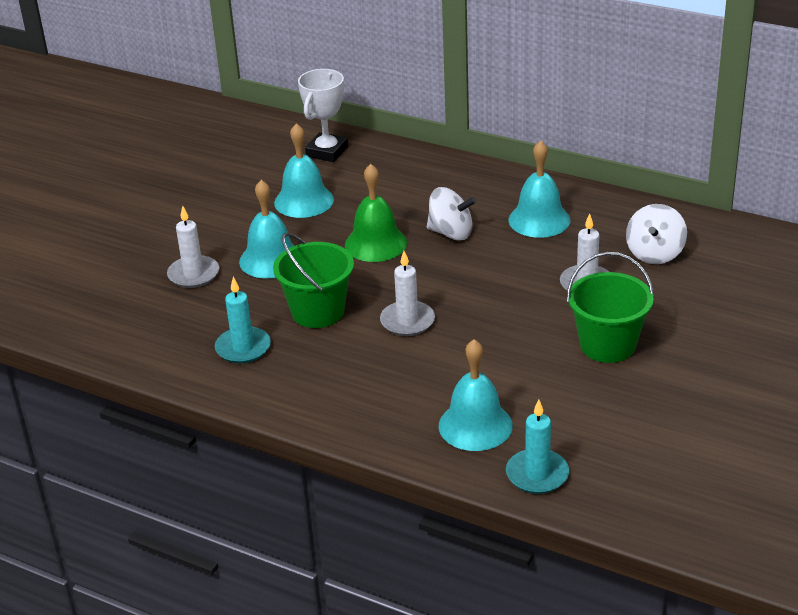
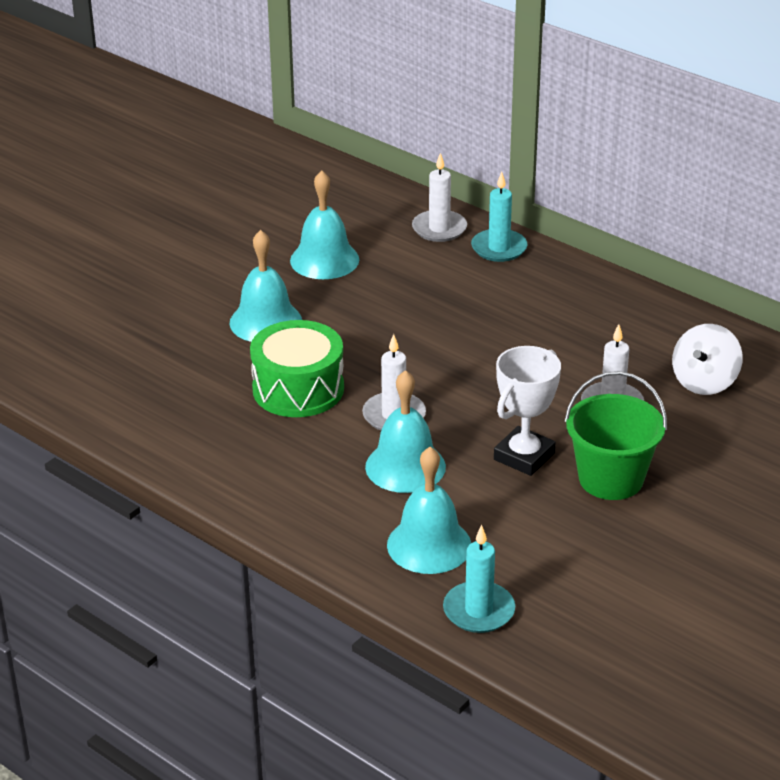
camera: 10 degrees right, 0 degrees up
white candle [167,206,219,288] -> white candle moved to [412,153,467,242]
turquoise candle [215,277,271,363] -> turquoise candle moved to [471,172,527,262]
green bucket [273,233,354,328] -> green drum [250,320,344,417]
white trophy [298,69,348,162] -> white trophy moved to [494,346,561,476]
green bell [345,164,407,262] -> none
white spinning top [427,187,476,241] -> none
turquoise bell [509,140,570,238] -> turquoise bell moved to [365,370,446,493]

